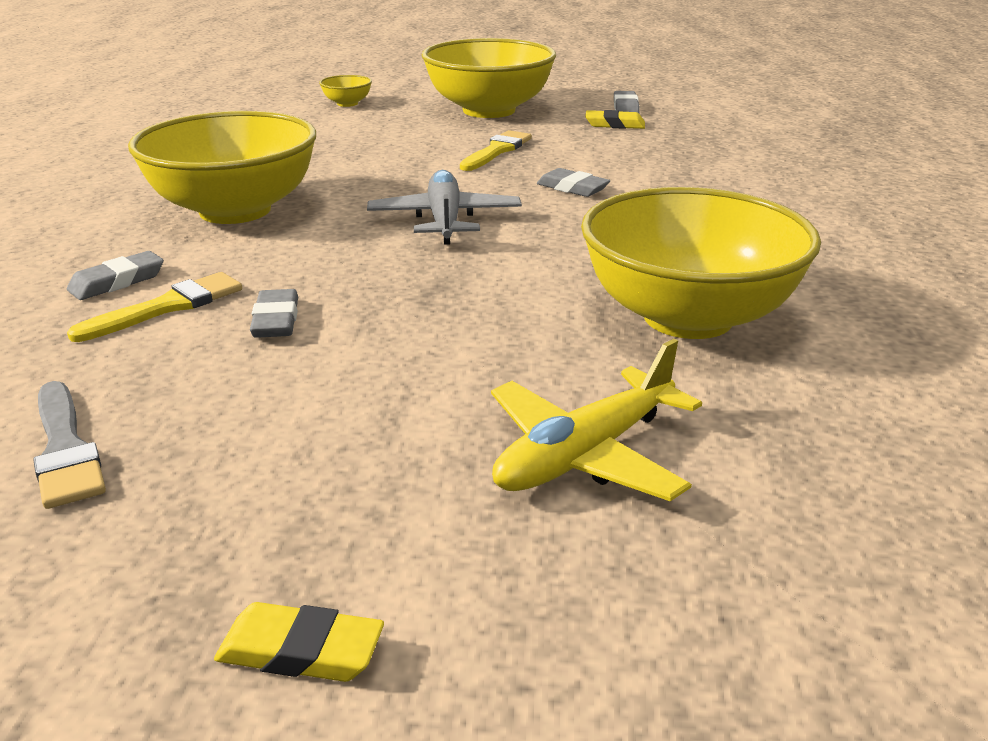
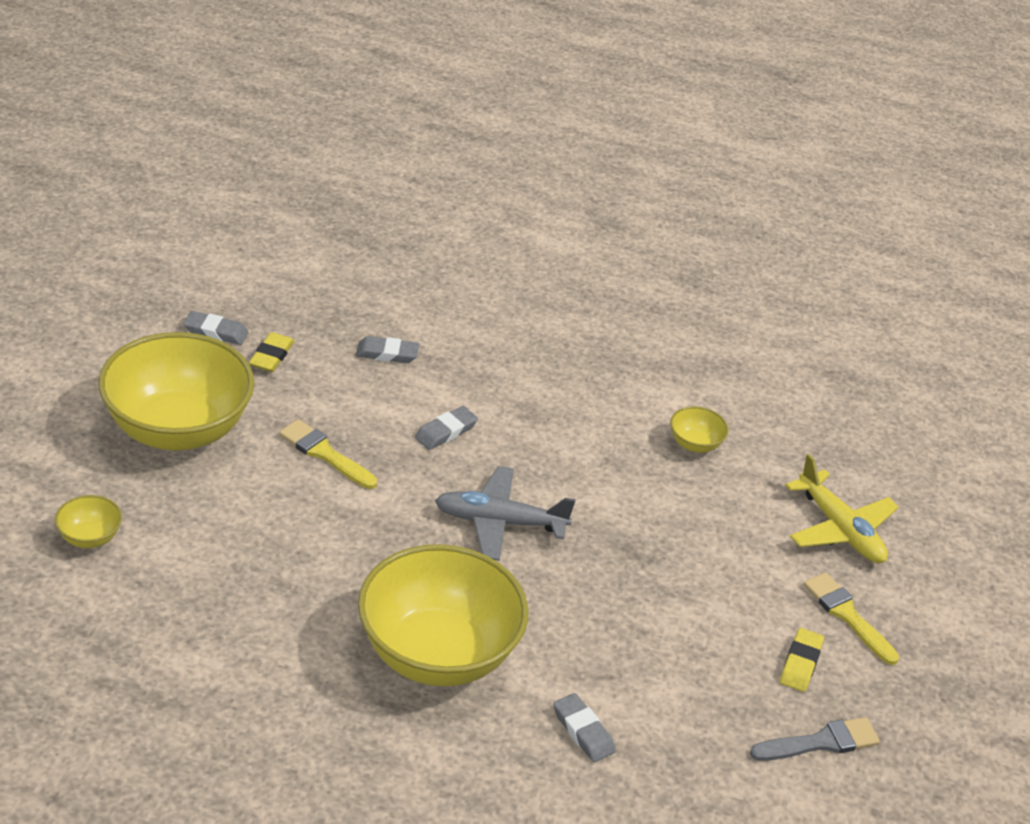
camera: 85 degrees left, 10 degrees up
yellow brush [67,272,242,342] -> yellow brush moved to [803,572,899,665]
yellow eraser [214,602,384,682] -> yellow eraser moved to [780,628,824,692]
grey eraser [250,289,298,338] -> grey eraser moved to [356,336,419,363]
yellow bowl [581,187,821,339] -> yellow bowl [670,406,729,453], size x0.40

